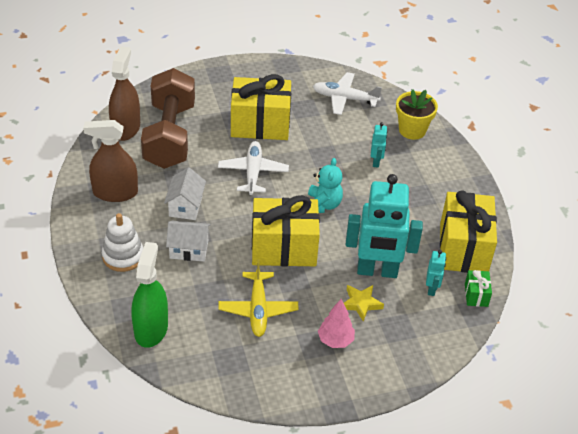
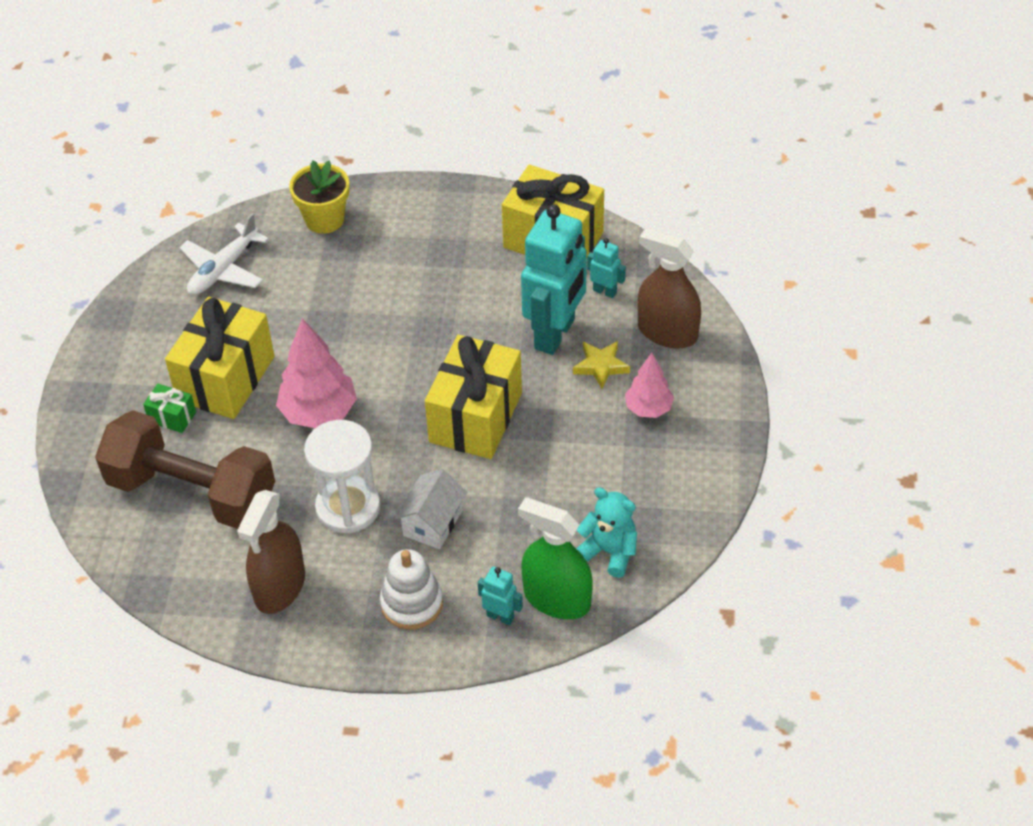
camera: 65 degrees left, 5 degrees up
brown spray bottle [109,46,140,141] -> brown spray bottle moved to [637,228,701,348]
white house [164,167,206,220] -> white hourglass [304,420,381,533]
white plane [218,141,289,195] -> pink tree [276,318,357,428]
yellow plane [218,259,299,337] -> none
turquoise teddy bear [308,158,343,213] -> turquoise teddy bear moved to [576,488,637,578]
turquoise robot [371,122,388,168] -> turquoise robot moved to [478,567,523,625]
green gift [465,270,492,307] -> green gift moved to [143,384,196,433]

